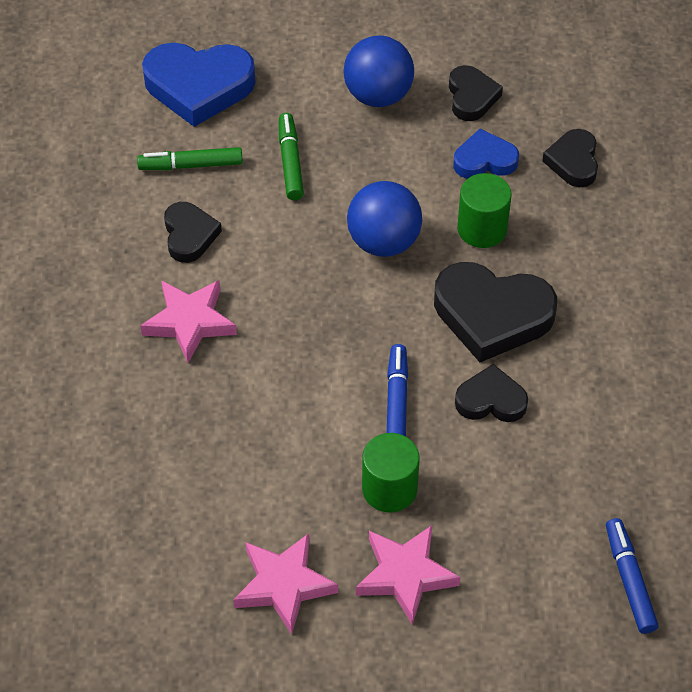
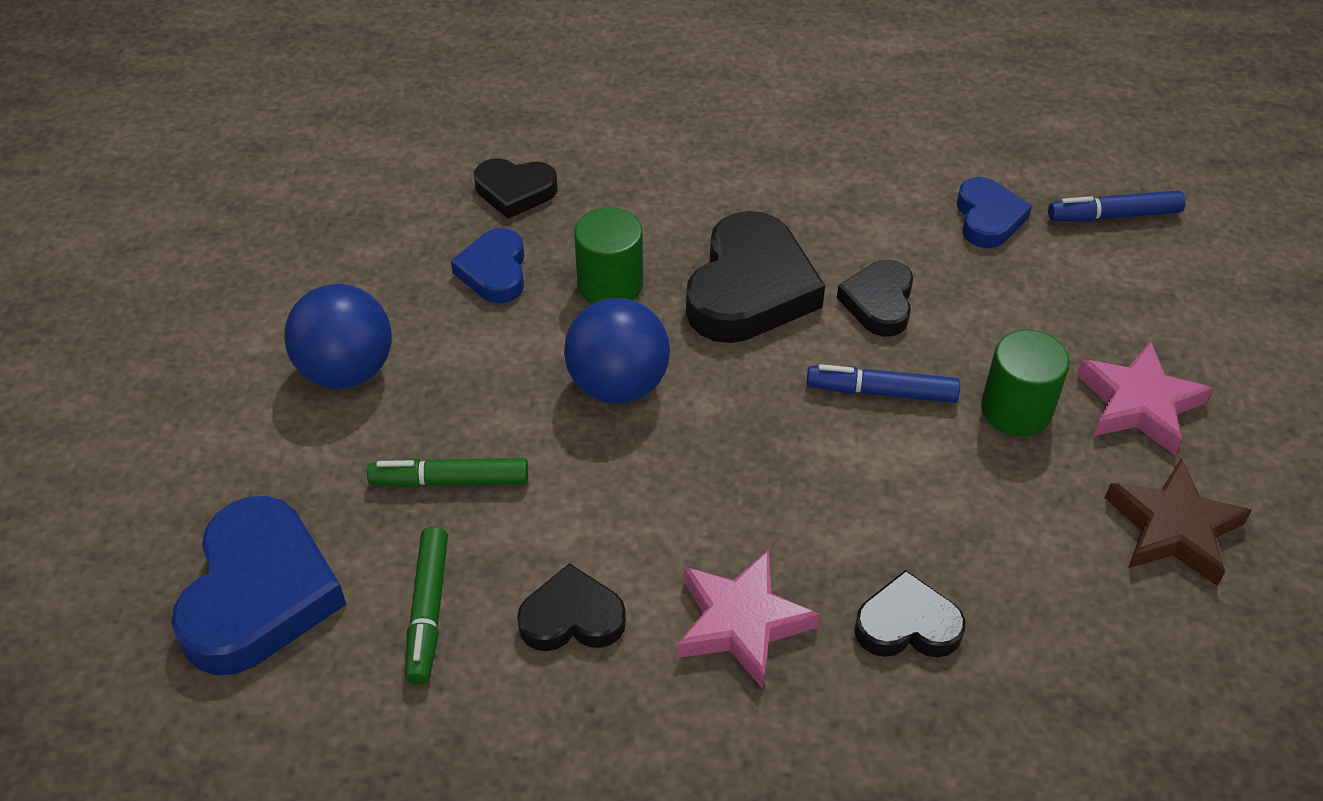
camera: 85 degrees left, 5 degrees down
pink star [233,533,338,635] -> brown star [1105,458,1252,585]
black heart [449,65,503,121] -> black heart moved to [854,570,966,657]
none -> blue heart [957,177,1032,248]

